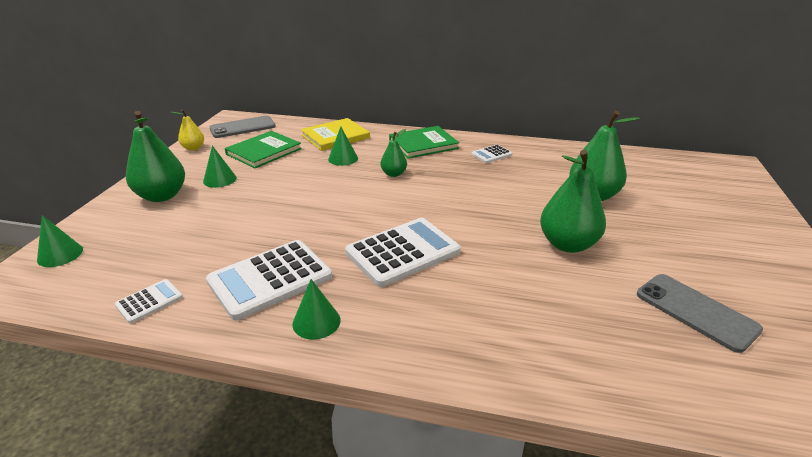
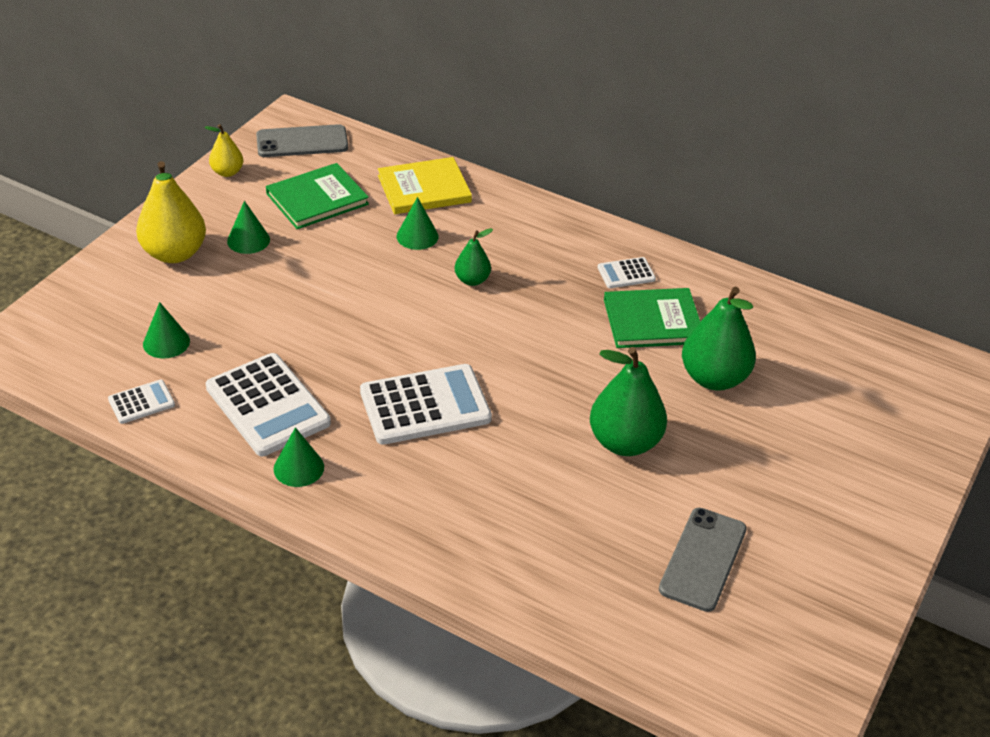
camera: 15 degrees right, 10 degrees up
green cone [37,215,83,267] -> green cone moved to [143,302,190,358]
green pear [126,111,185,202] -> yellow pear [136,161,206,263]
white calculator [206,240,332,320] -> white calculator turned 105 degrees counterclockwise [206,353,331,456]
green book [389,126,459,159] -> green book moved to [604,288,700,348]
grey phone [637,274,763,353] -> grey phone turned 45 degrees clockwise [659,508,747,612]

